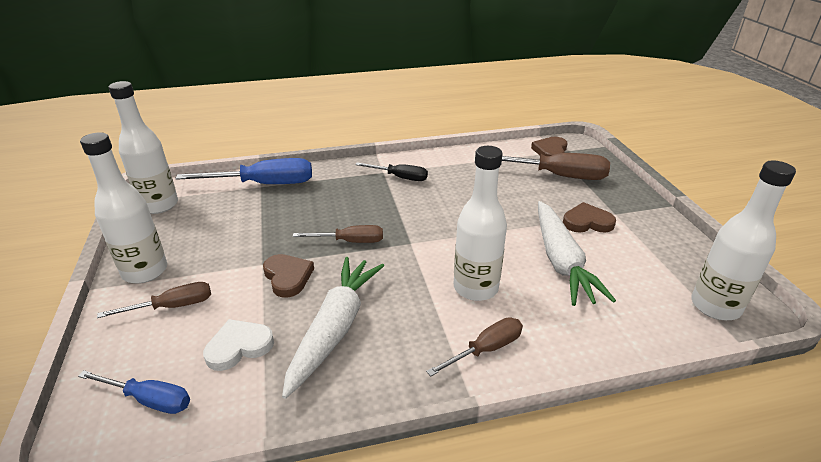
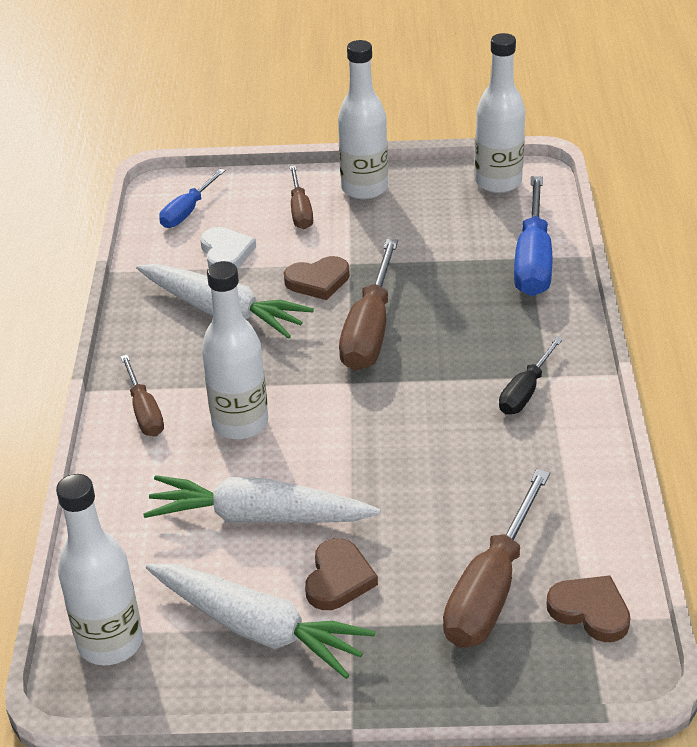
camera: 105 degrees right, 5 degrees up
brown screwdriver [293,225,383,243] -> brown screwdriver [339,239,398,371], size x1.71
none -> white carrot [146,564,376,679]

